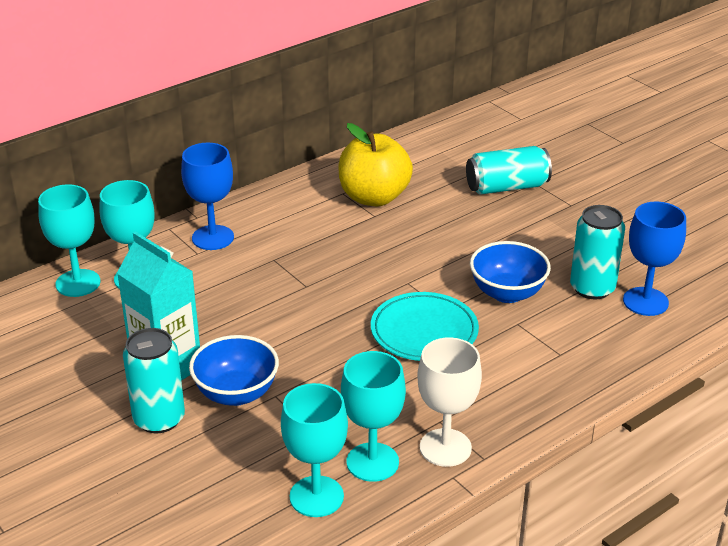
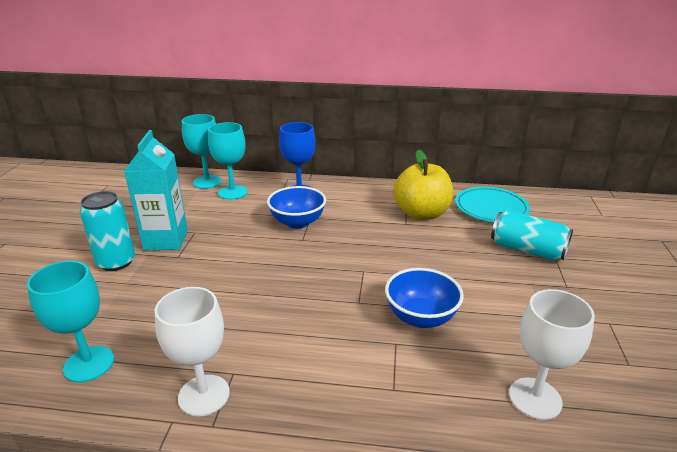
camera: 45 degrees right, 5 degrees down
blue bowl [189,335,279,406] -> blue bowl moved to [267,186,326,229]
turquoise goblet [341,351,406,482] -> none
turquoise plate [371,292,479,361] -> turquoise plate moved to [455,187,530,222]
turquoise can [570,205,625,300] -> none
blue goblet [623,202,686,316] -> white goblet [509,289,595,420]

